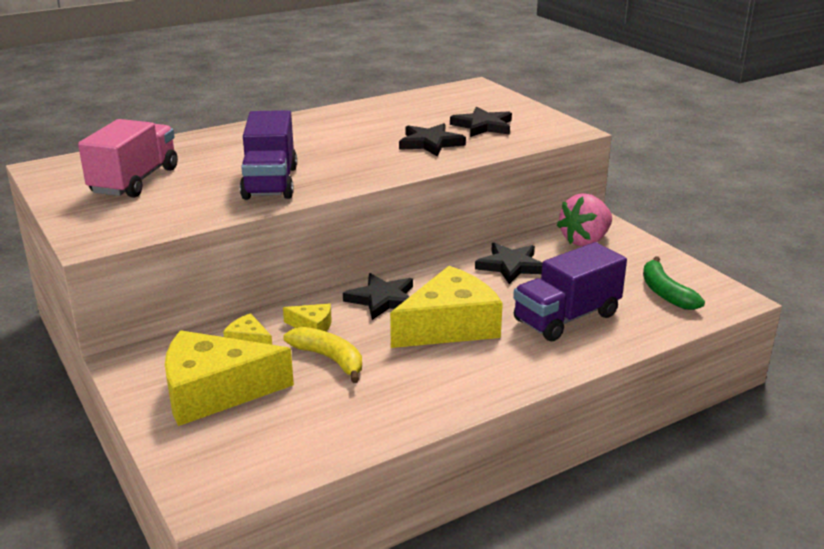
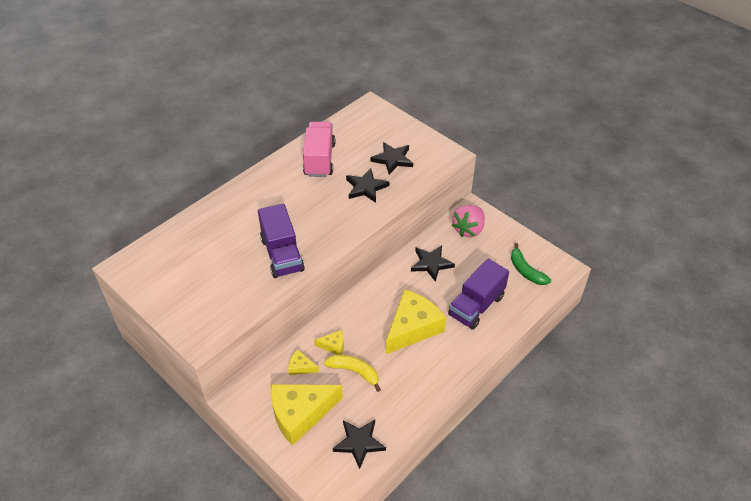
camera: 15 degrees left, 20 degrees up
pink truck [78,119,178,198] -> pink truck moved to [303,122,335,177]
black star [343,273,413,320] -> black star moved to [333,420,386,469]

